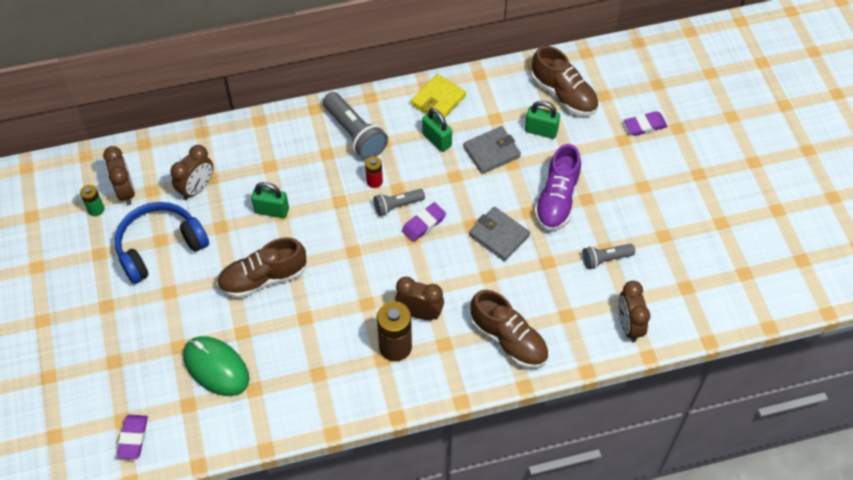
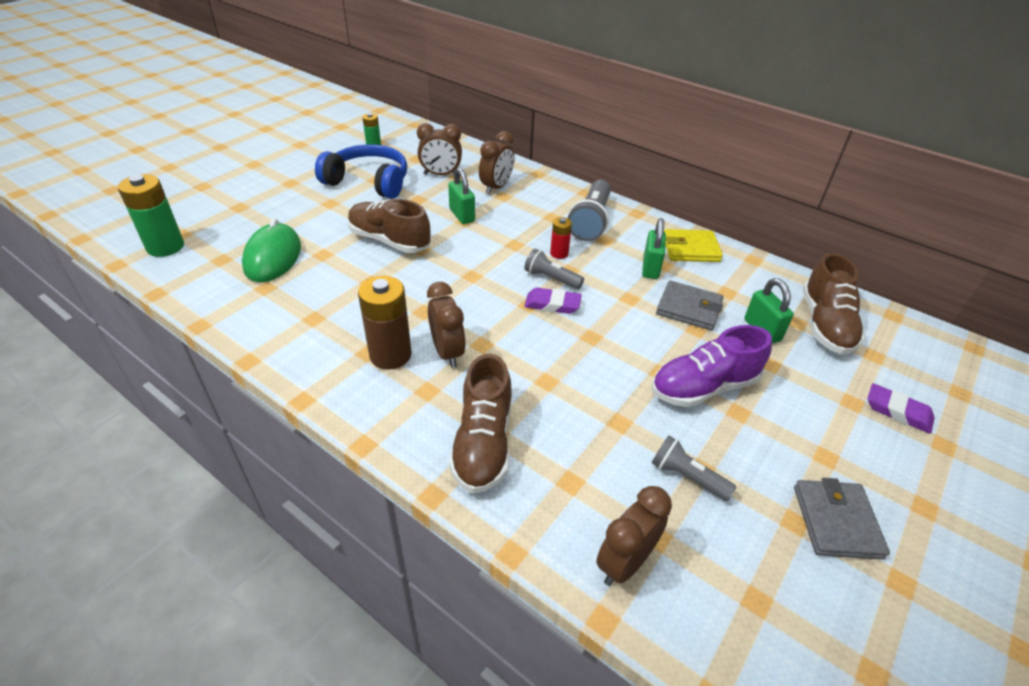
camera: 50 degrees right, 15 degrees down
brown clock [103,146,135,205] -> brown clock moved to [479,131,514,194]
purple eraser [117,415,148,459] -> green battery [118,174,184,257]
grey wallet [469,207,530,261] -> grey wallet moved to [794,478,890,560]

